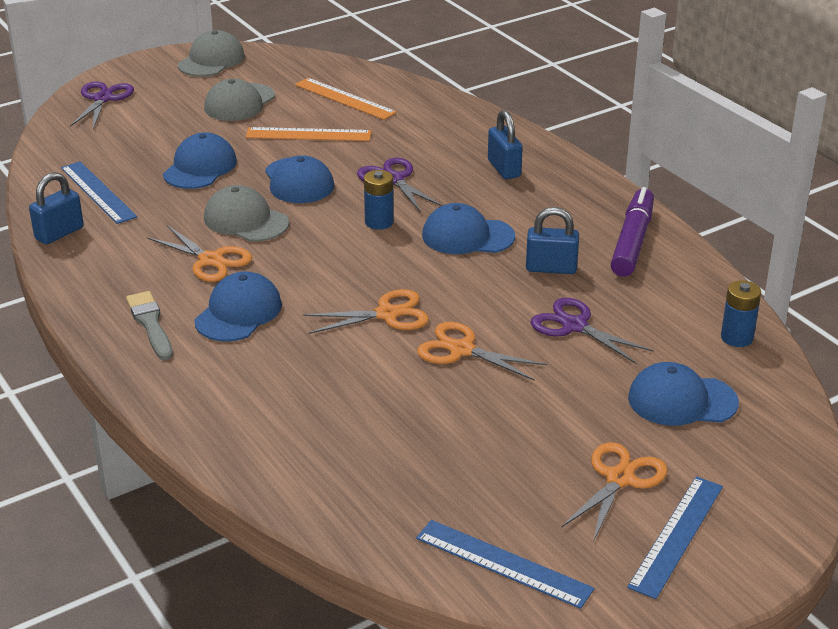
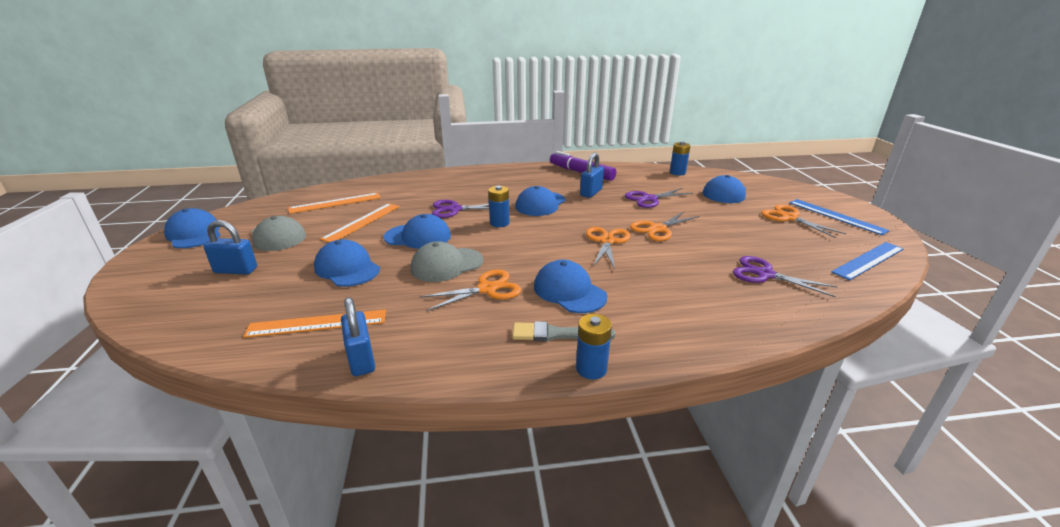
camera: 65 degrees left, 5 degrees down
blue ruler [61,161,137,224] -> orange ruler [243,310,386,338]
purple scissors [70,82,134,129] -> purple scissors moved to [733,256,838,297]
grey cap [178,30,245,77] -> blue cap [164,208,221,248]
blue padlock [488,110,523,179] -> blue padlock moved to [204,220,257,275]
none -> blue battery [576,314,612,379]

